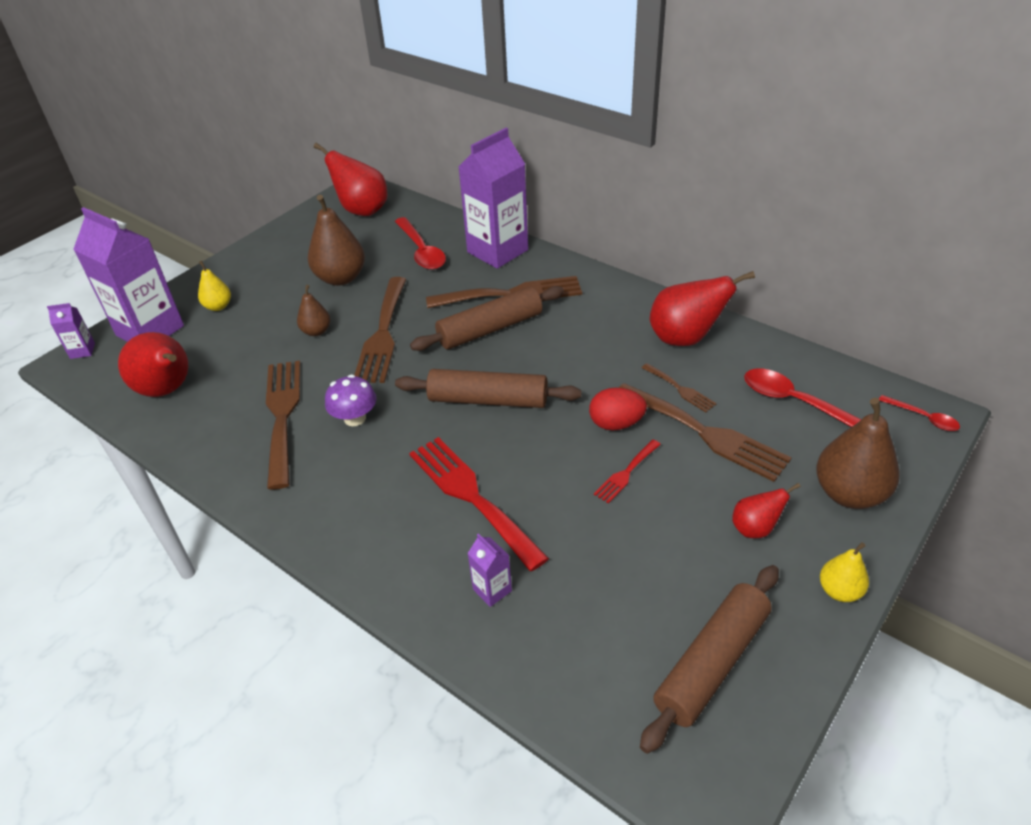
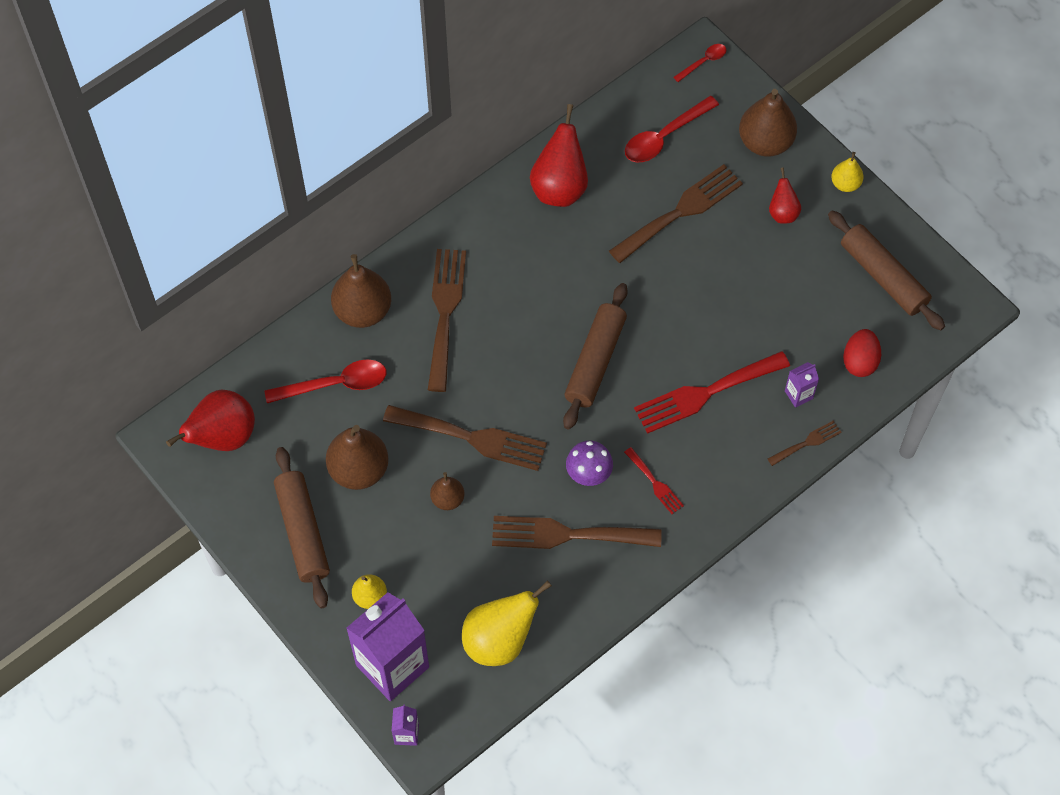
camera: 80 degrees left, 20 degrees up
red pear [118,332,188,397] -> yellow pear [462,580,552,666]
brown rolling pin [410,286,564,351] -> brown rolling pin moved to [274,447,330,608]
purple carton [458,128,528,269] -> brown pear [331,254,391,328]
red egg [589,388,647,430] -> red egg moved to [843,329,881,377]
red fork [594,440,661,504] -> red fork moved to [624,447,684,514]
brown fork [641,363,717,412] -> brown fork moved to [768,421,842,466]

